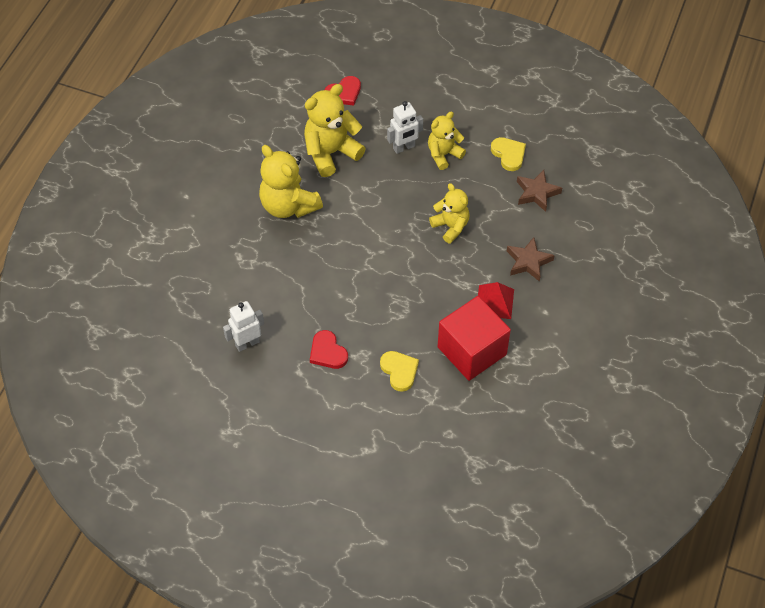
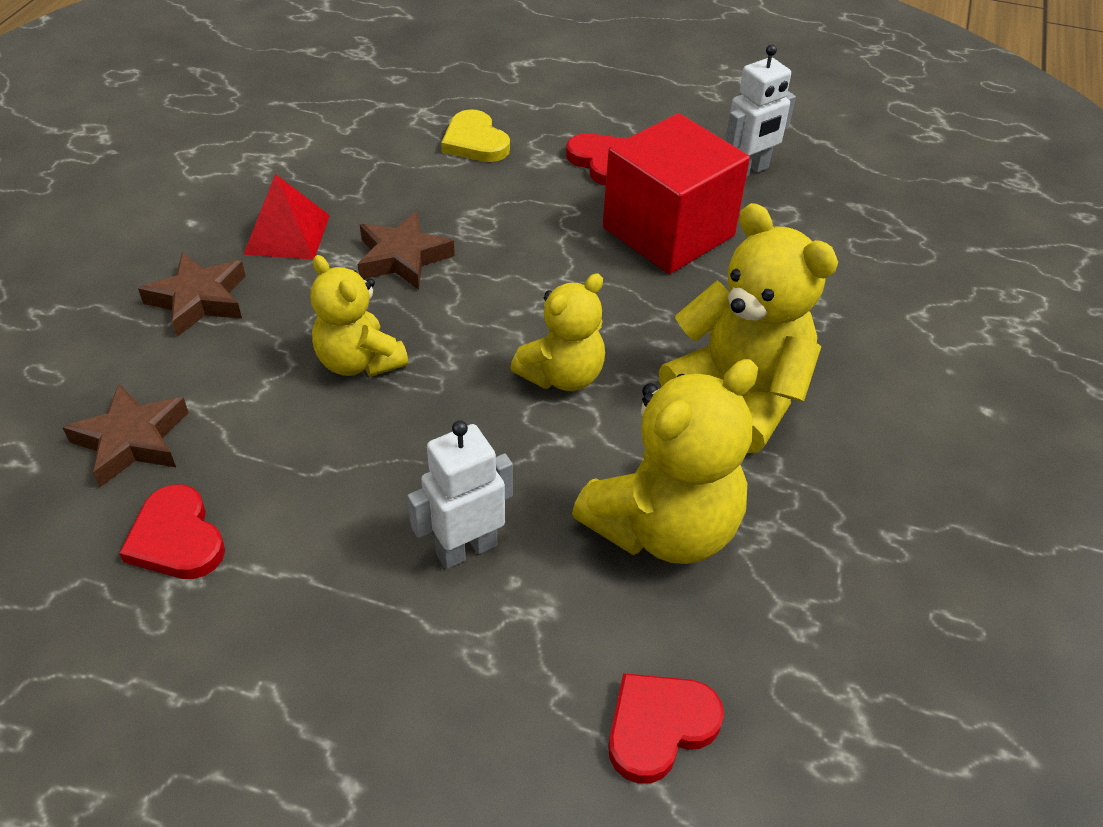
camera: 175 degrees right, 10 degrees down
yellow teddy bear [428,112,466,170] -> yellow teddy bear moved to [510,274,605,391]
red cube [438,296,511,381] -> red cube moved to [603,113,750,274]
yellow heart [491,137,526,171] -> red heart [119,484,225,579]
none -> brown star [358,211,455,290]

